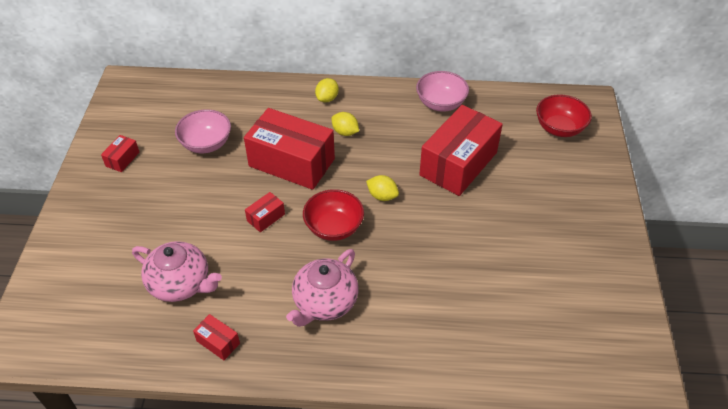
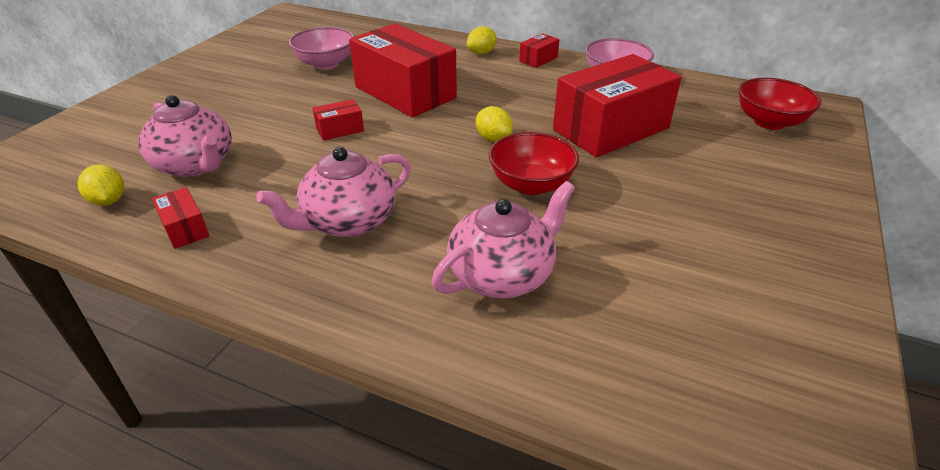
camera: 20 degrees right, 10 degrees down
red box [101,135,140,172] -> red box moved to [519,33,559,68]
red bowl [303,189,364,241] -> red bowl moved to [489,132,579,195]
yellow lemon [331,112,359,136] -> yellow lemon moved to [77,164,124,206]
none -> pink teapot [432,181,575,299]

